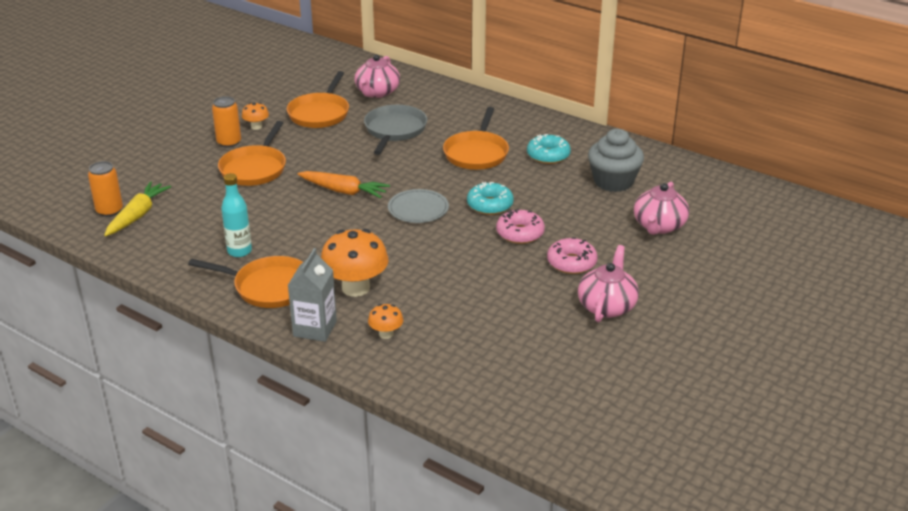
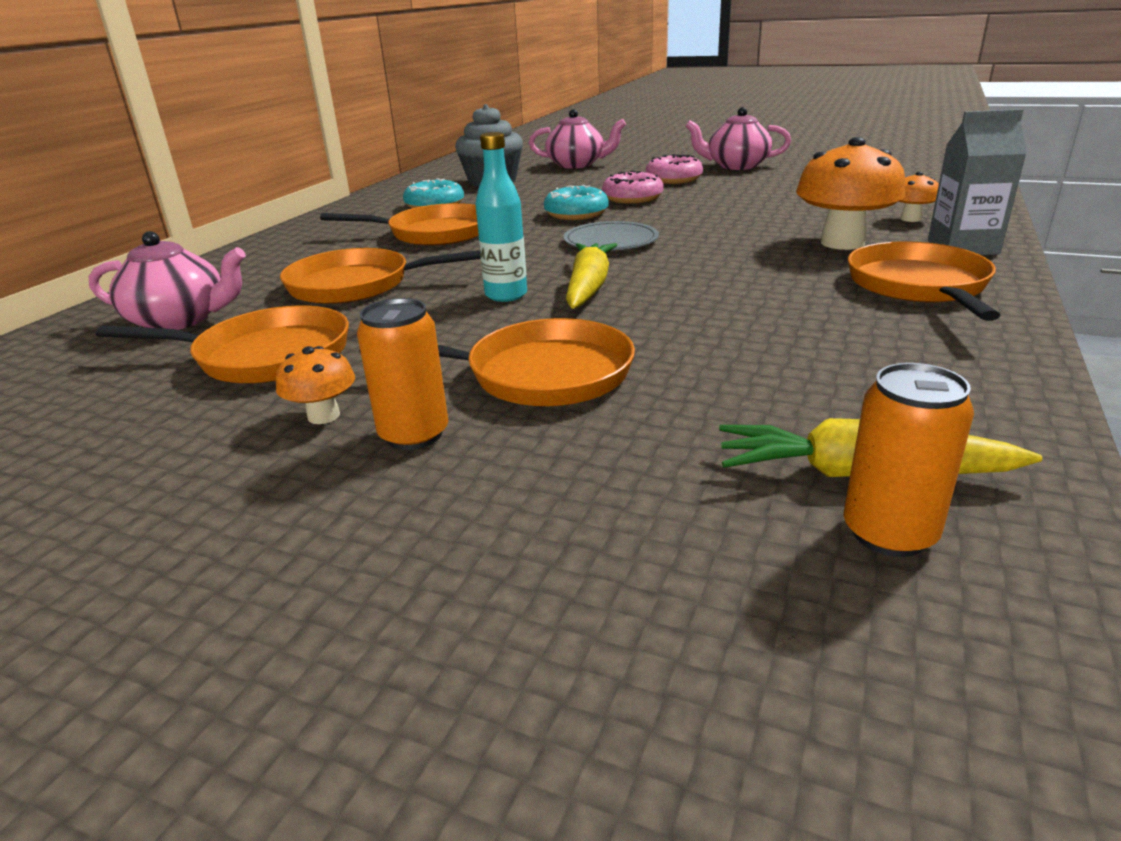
camera: 100 degrees left, 5 degrees down
turquoise bottle [221,173,252,257] -> turquoise bottle moved to [475,132,527,302]
orange carrot [298,171,390,198] -> yellow carrot [566,243,617,309]
grey pan [364,105,427,155] -> orange pan [280,248,481,304]

